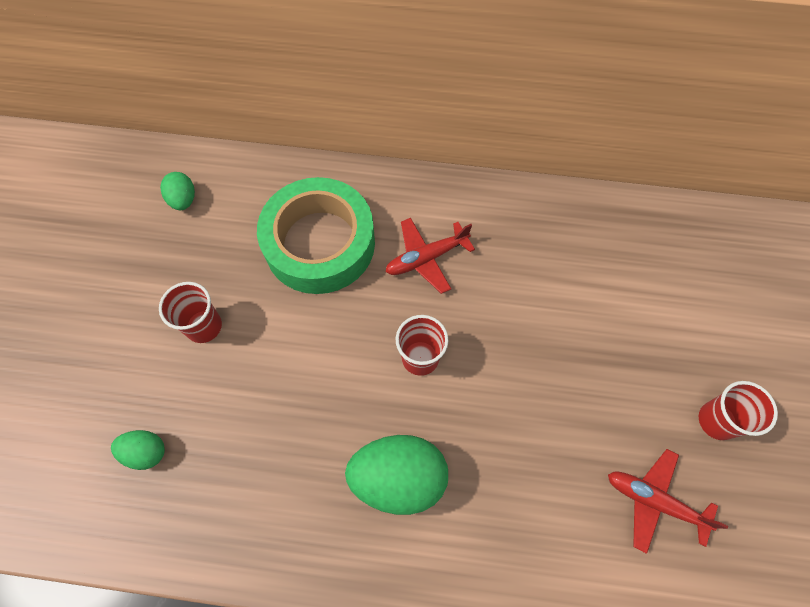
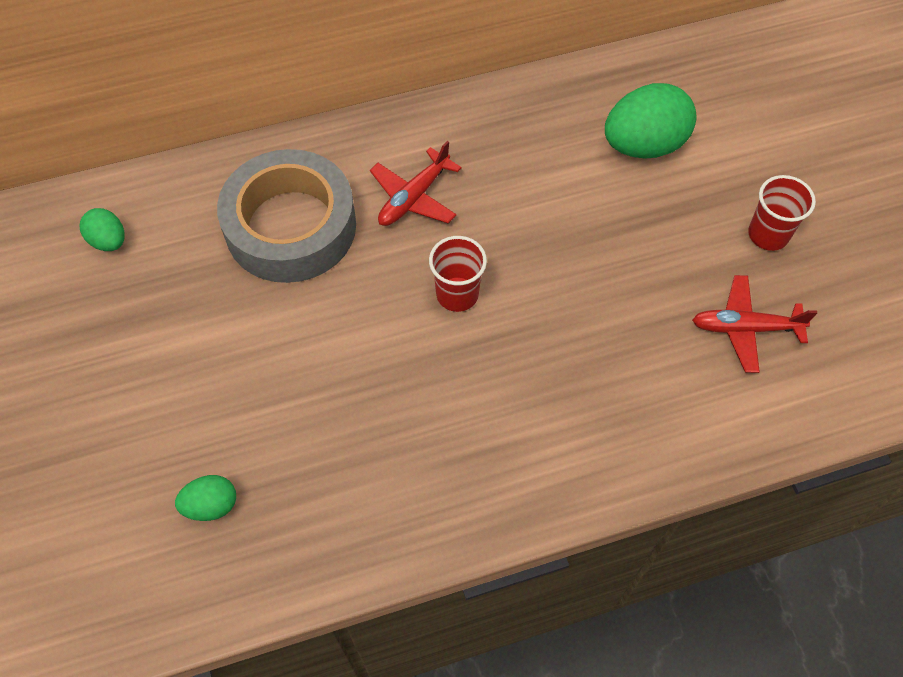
camera: 25 degrees left, 5 degrees down
red cup [159,282,222,343] -> none
green tape [257,177,375,294] -> grey tape [217,149,356,283]
green egg [345,435,448,515] -> green egg moved to [605,83,696,159]

